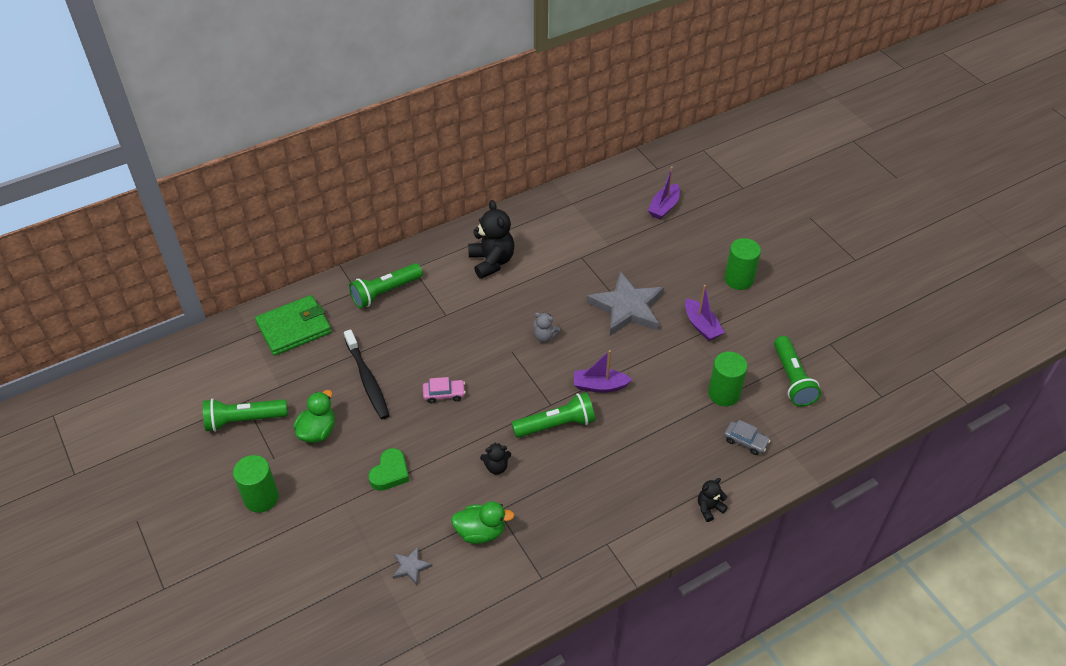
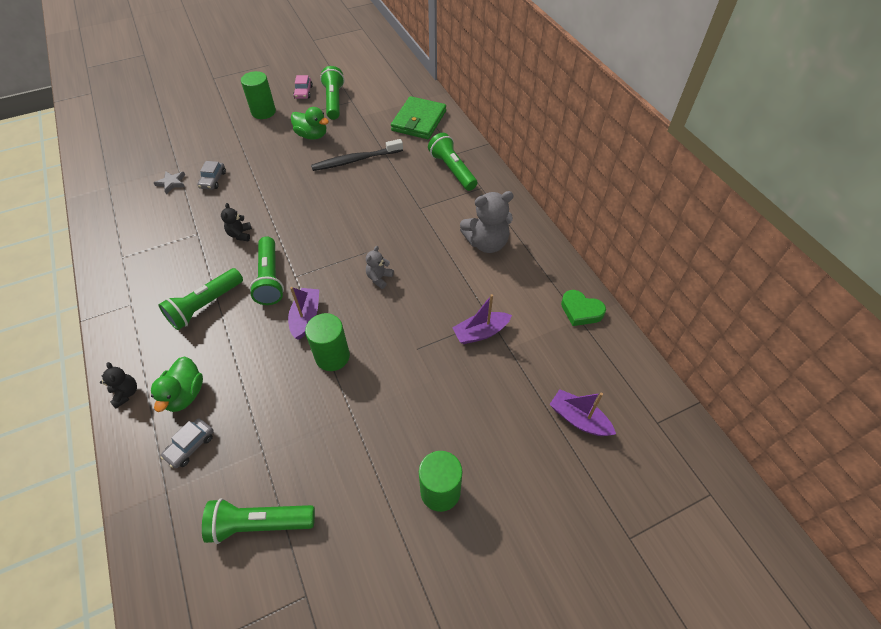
camera: 95 degrees right, 5 degrees up
green wallet [255,295,332,356] -> green wallet turned 45 degrees clockwise [391,96,446,139]
green heart [368,448,409,491] -> green heart moved to [561,290,606,326]
pink car [423,377,466,403] -> pink car moved to [293,75,313,99]
green duck [451,501,515,544] -> green duck moved to [151,357,203,412]
black teddy bear [468,200,515,279] -> grey teddy bear [460,191,514,253]
grey star [587,271,664,336] -> none
purple boat [685,285,725,341] -> purple boat moved to [452,294,512,344]
green cylinder [708,351,748,406] -> green cylinder moved to [305,313,350,371]
none -> green flashlight [158,268,243,330]
none -> grey car [197,161,226,190]

